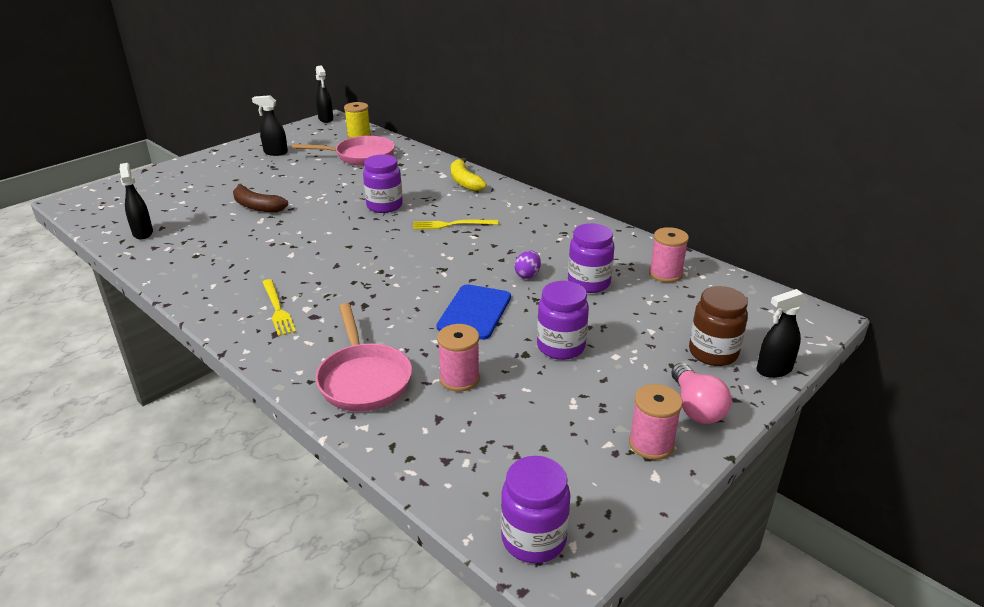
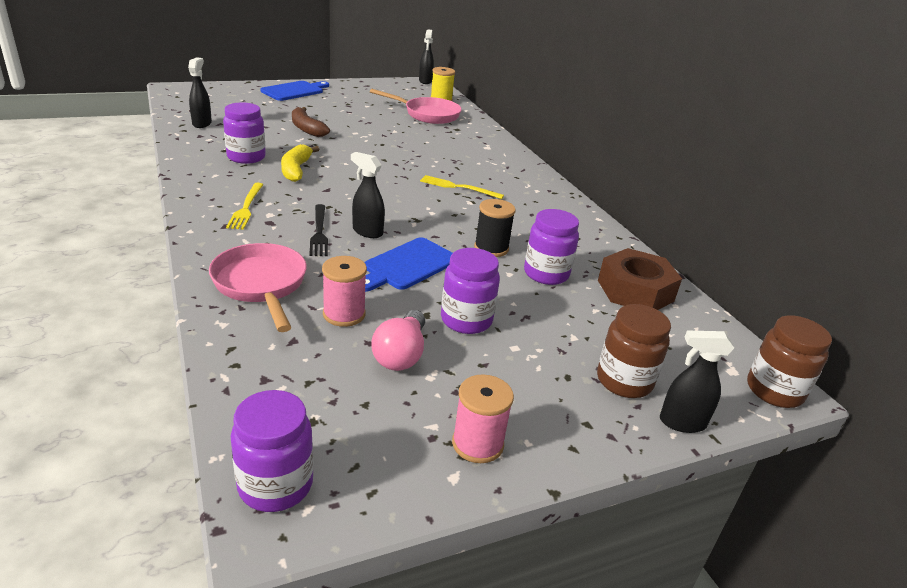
camera: 20 degrees right, 0 degrees up
black spray bottle [252,95,288,156] -> black spray bottle moved to [351,152,385,238]
pink pan [316,303,412,412] -> pink pan turned 150 degrees clockwise [209,243,307,332]
purple jar [363,154,403,213] -> purple jar moved to [223,102,266,164]
yellow banana [451,158,487,191] -> yellow banana moved to [281,144,320,182]
purple egg [514,250,541,279] -> black spool [474,199,516,257]
pink spool [649,227,689,282] -> brown nut [598,248,682,310]
pink light bulb [671,363,732,424] -> pink light bulb moved to [372,310,425,371]
none -> blue cutting board [260,81,329,101]
none -> black fork [309,204,328,256]
none -> brown jar [747,315,832,408]

